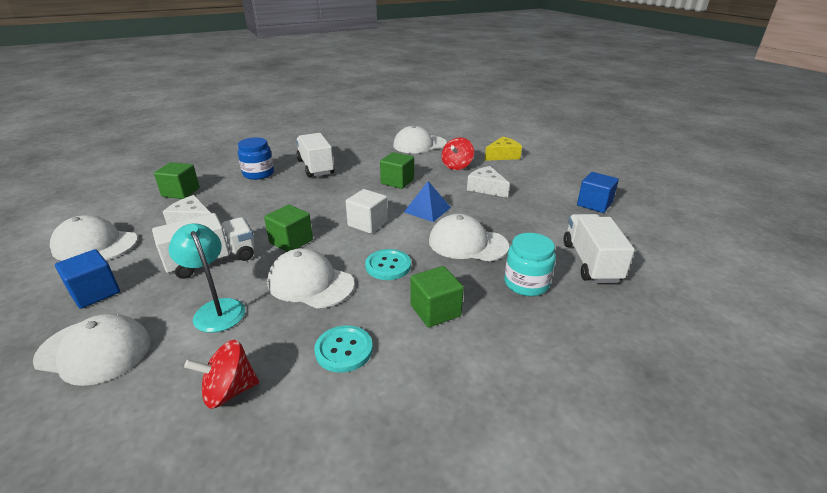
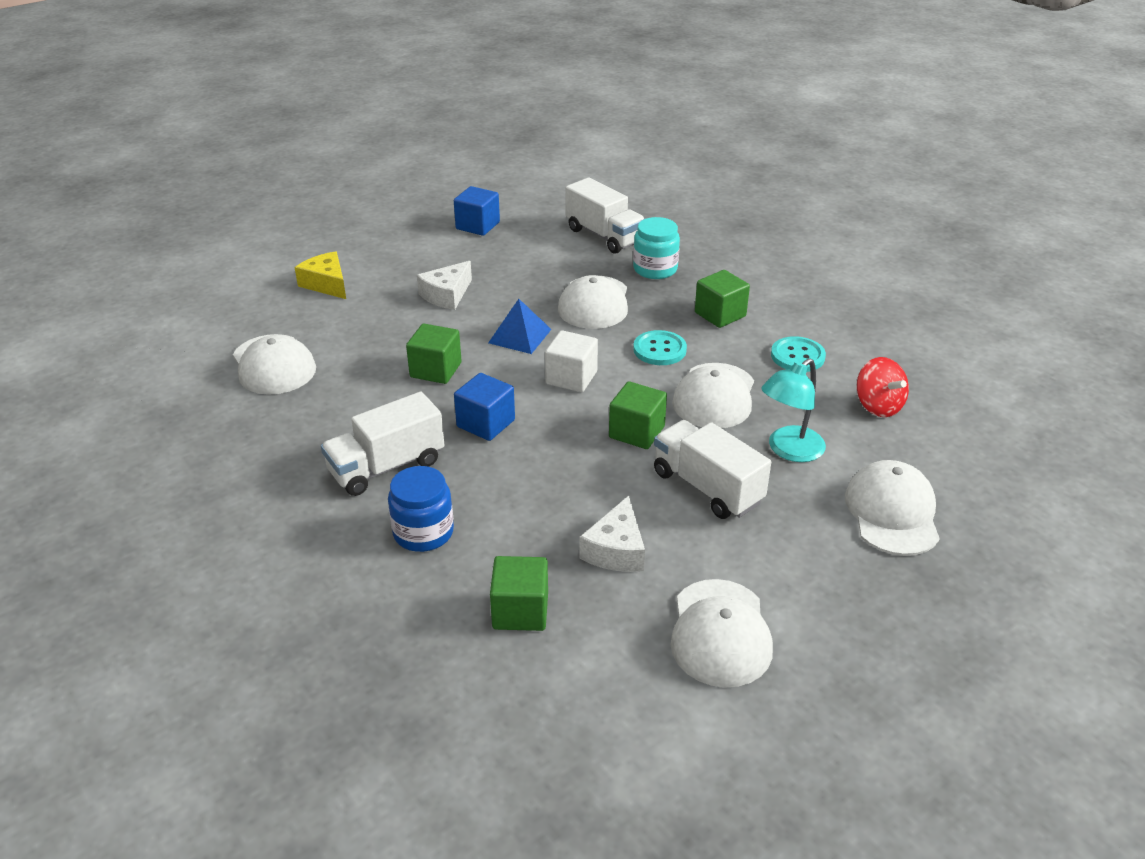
camera: 100 degrees left, 5 degrees up
blue cube [55,249,120,309] -> blue cube moved to [454,373,515,441]
red spinning top [442,137,474,170] -> none
white truck [564,214,635,283] -> white truck turned 120 degrees counterclockwise [565,177,645,254]

